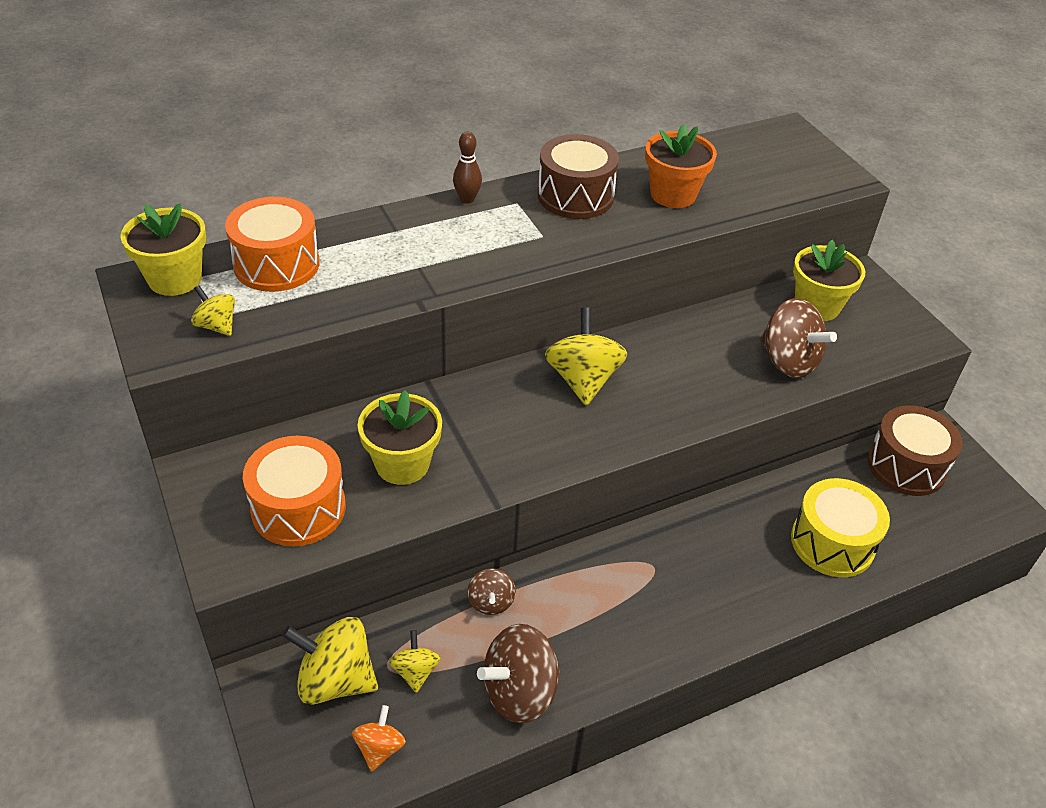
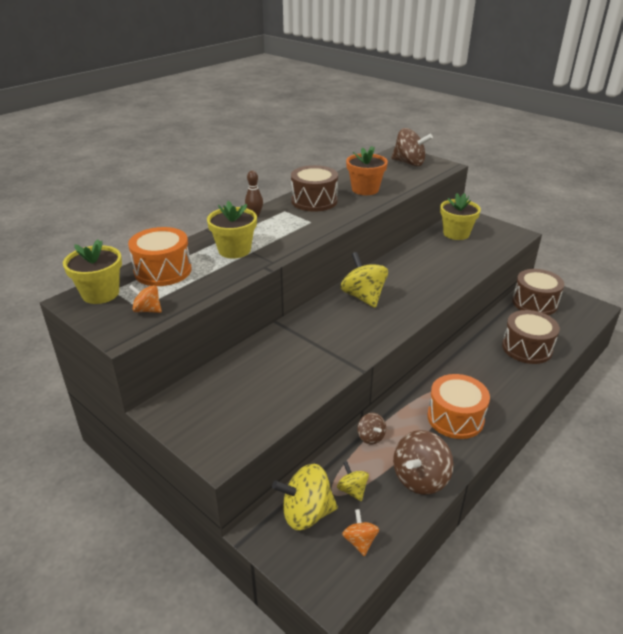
camera: 20 degrees left, 10 degrees down
yellow spinning top [191,285,235,336] -> orange spinning top [128,285,162,313]
orange drum [243,436,346,546] -> orange drum moved to [427,374,490,439]
yellow flower pot [358,390,442,485] -> yellow flower pot moved to [207,201,257,259]
brown spinning top [760,298,837,378] -> brown spinning top moved to [391,128,433,166]
yellow drum [791,478,890,577] -> brown drum [502,310,560,364]

